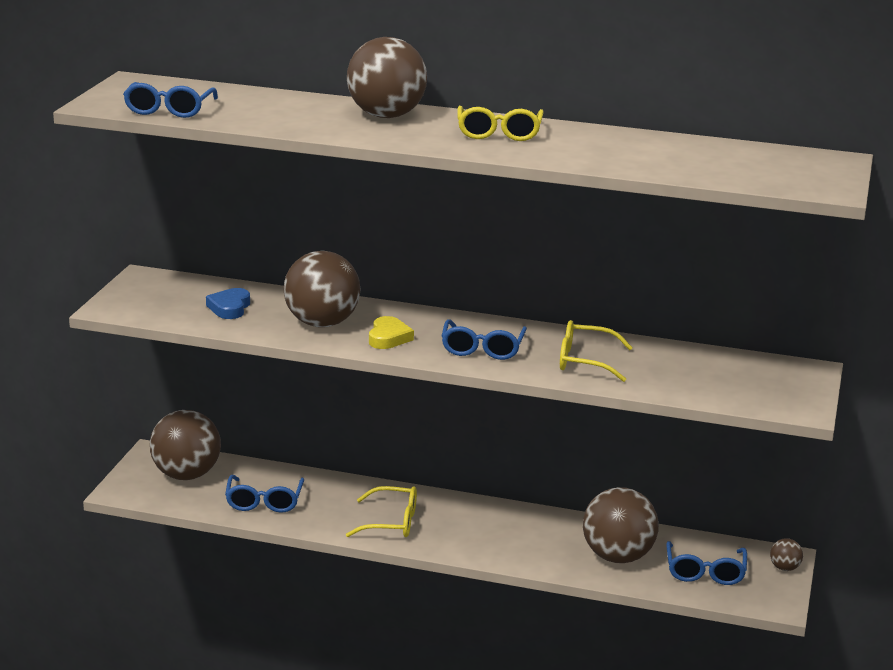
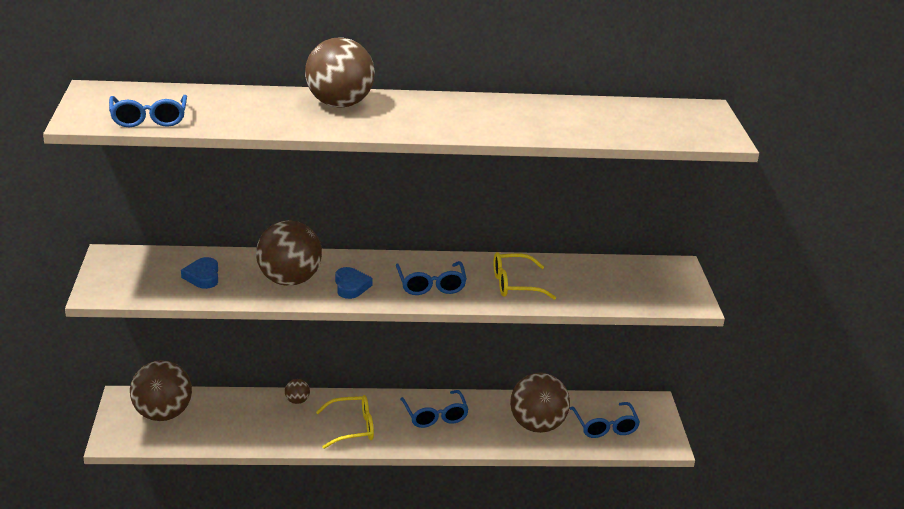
camera: 20 degrees left, 5 degrees up
blue glasses [225,475,304,513] -> blue glasses moved to [400,390,469,428]
yellow heart [369,316,414,349] -> blue heart [335,267,373,299]
yellow glasses [457,106,544,141] -> none
brown ball [770,538,803,571] -> brown ball moved to [285,379,310,404]

